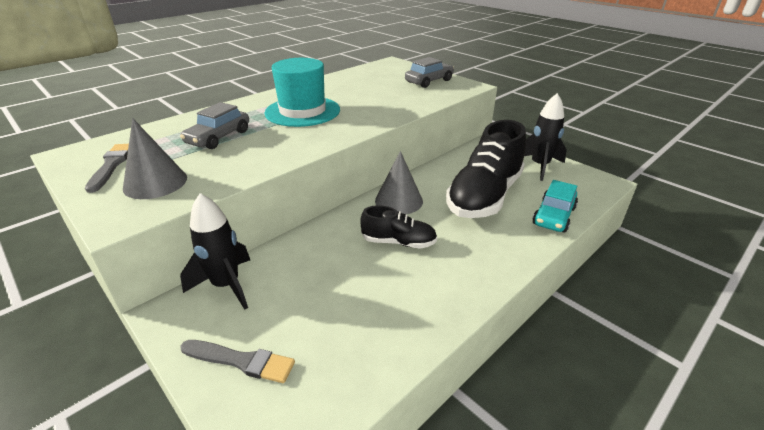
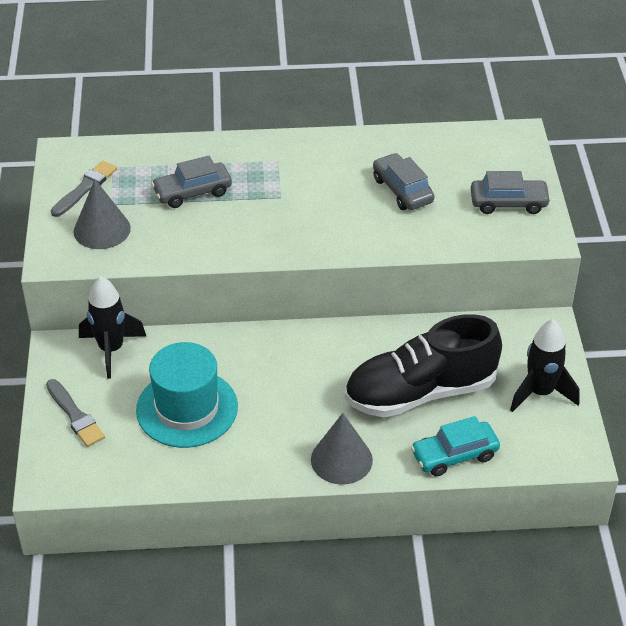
camera: 40 degrees right, 10 degrees up
turquoise hat [264,58,340,127] -> turquoise hat moved to [136,342,238,448]
black shoe [360,205,437,249] -> none
grey cone [375,151,423,215] -> grey cone moved to [311,413,373,485]
none -> grey car [373,153,434,210]

